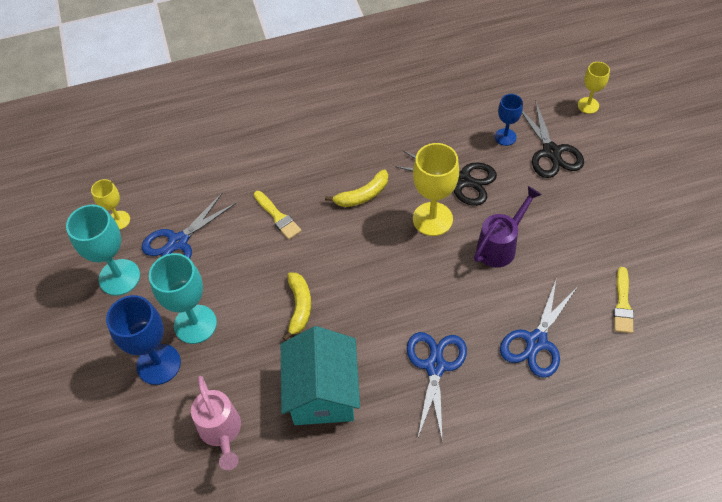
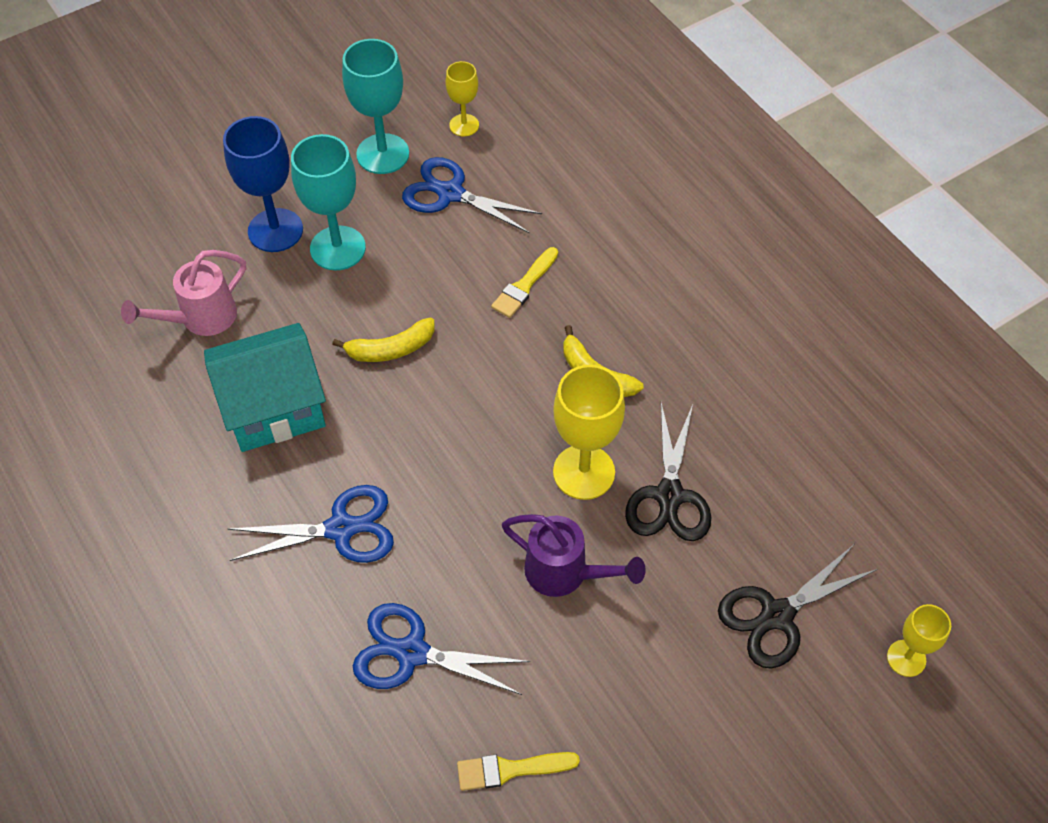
camera: 70 degrees right, 0 degrees up
blue goblet [495,94,523,146] -> none

